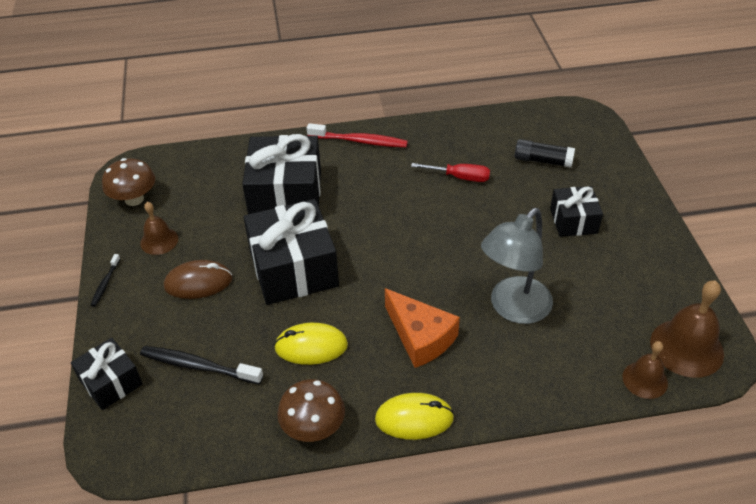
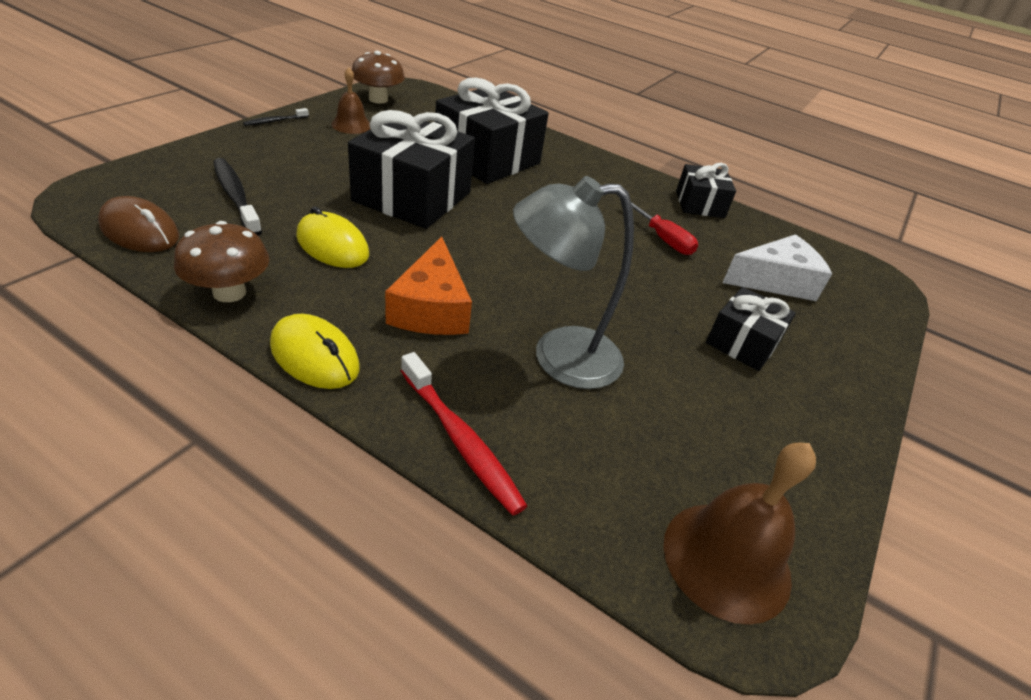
camera: 35 degrees right, 5 degrees down
black gift [71,338,143,410] -> black gift moved to [676,163,736,218]
brown mouse [164,260,232,299] -> brown mouse moved to [98,196,179,252]
red toothbrush [307,123,408,147] -> red toothbrush moved to [401,352,527,516]
black glue stick [514,139,575,168] -> white cheese [722,234,832,301]
brown bell [622,341,668,399] -> none

